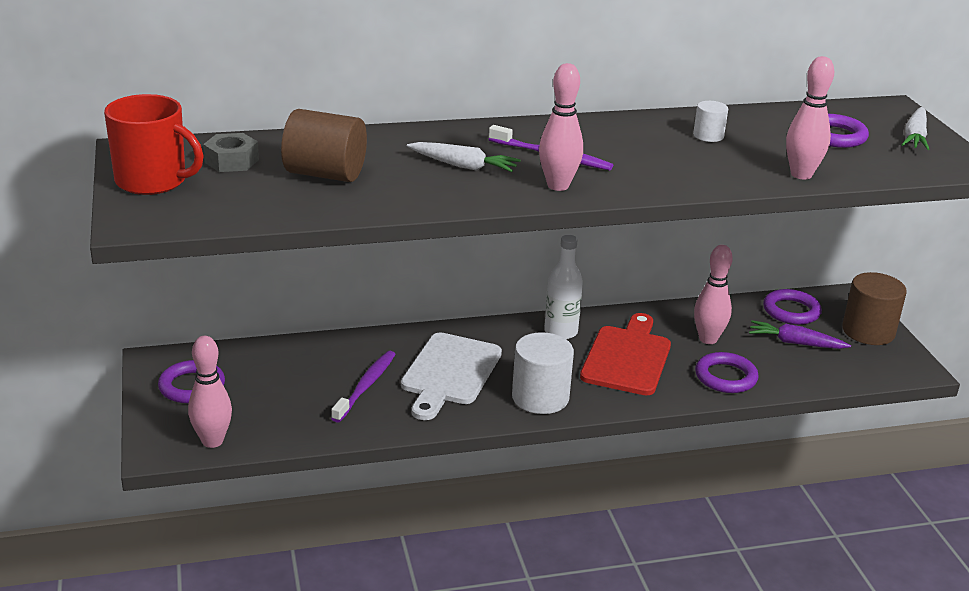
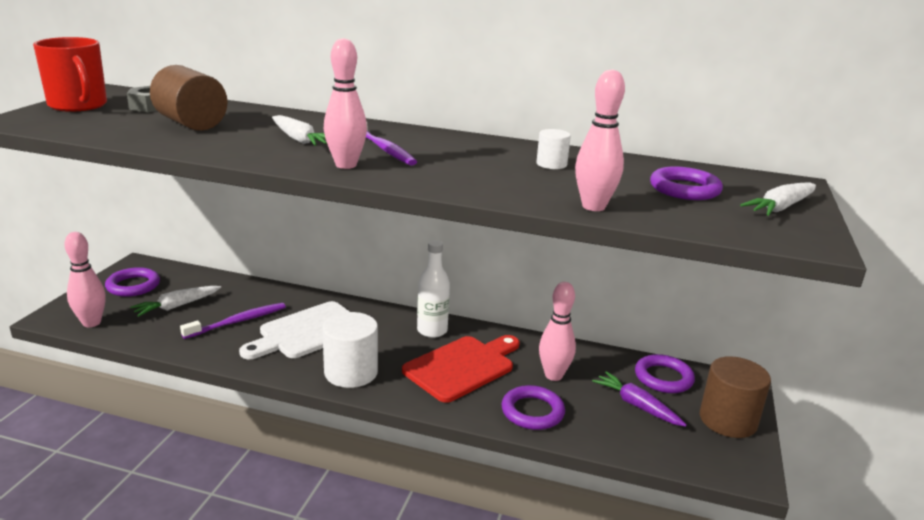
camera: 30 degrees right, 5 degrees down
none -> white carrot [130,286,221,317]

